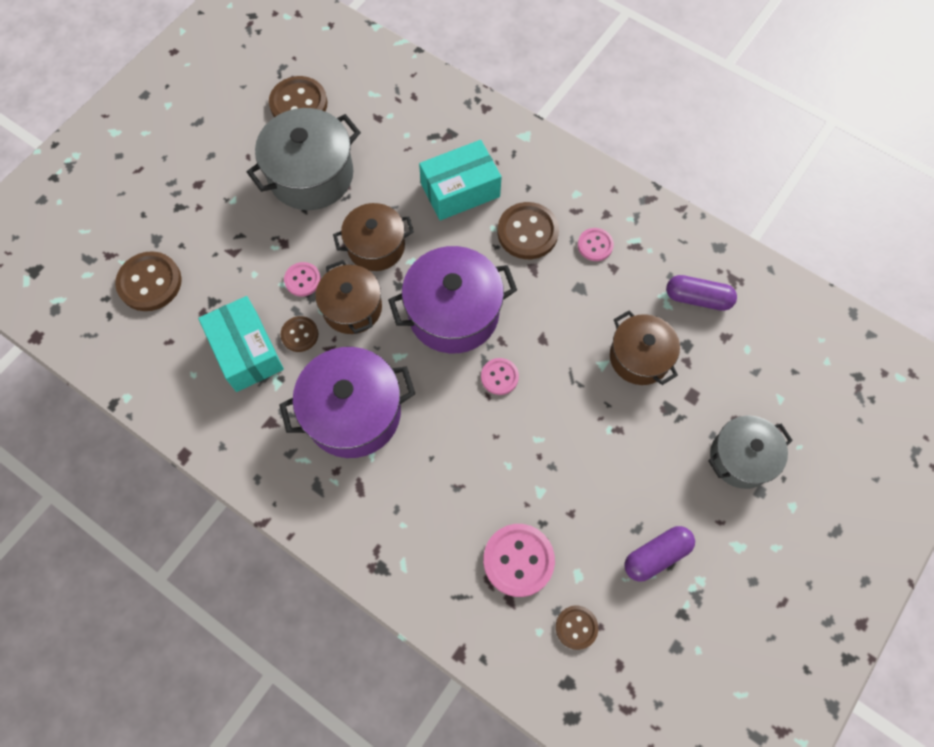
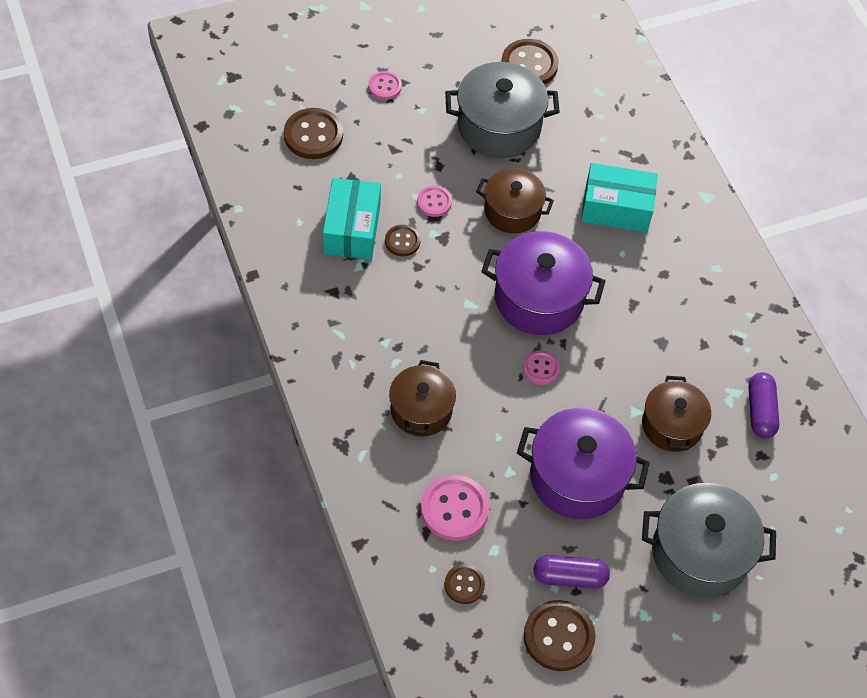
camera: 30 degrees right, 10 degrees down
purple pot [279,347,415,458] -> purple pot moved to [517,408,650,519]
brown pot [315,260,382,334] -> brown pot moved to [389,360,456,437]
brown button [498,202,559,259] -> brown button moved to [524,600,596,671]
pink button [578,228,614,261] -> pink button moved to [368,71,402,100]
purple capsule [666,275,737,311] -> purple capsule turned 45 degrees clockwise [748,372,779,438]
grey pot [708,415,793,489] -> grey pot [642,483,776,598], size x1.53

